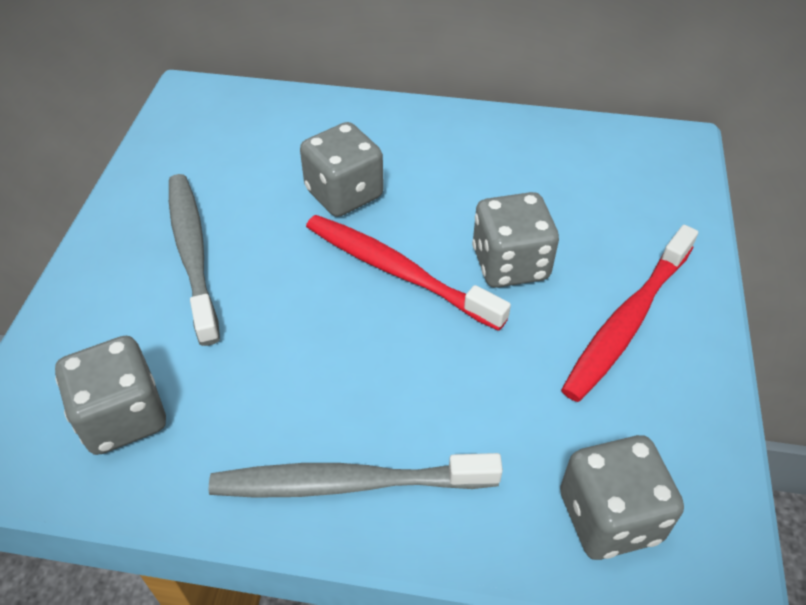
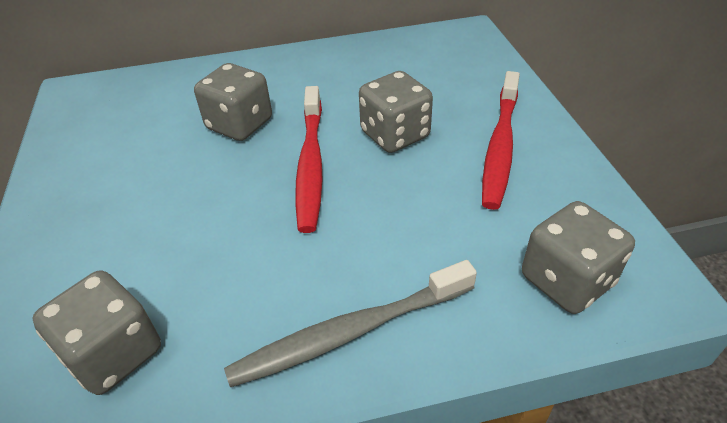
camera: 20 degrees left, 5 degrees down
grey toothbrush [169,174,220,346] -> none
red toothbrush [306,215,511,331] -> red toothbrush turned 105 degrees counterclockwise [295,86,323,233]

